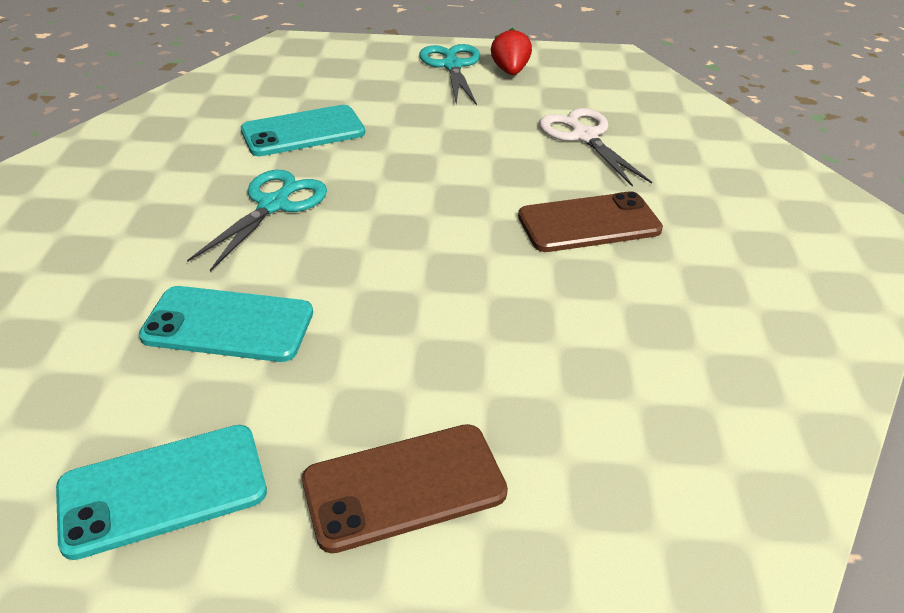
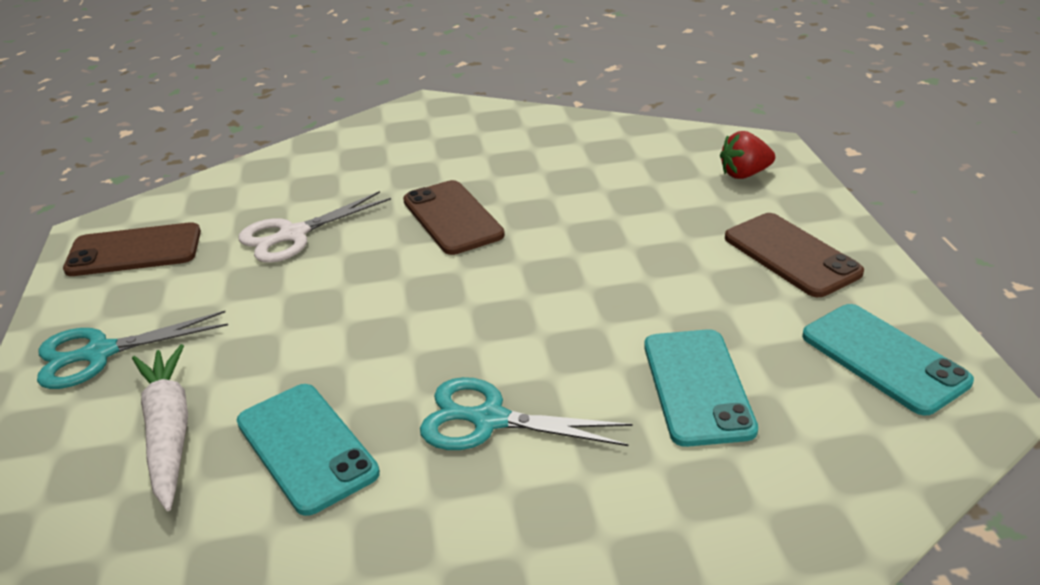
camera: 100 degrees left, 5 degrees down
red strawberry [491,28,532,75] -> red strawberry moved to [720,131,775,179]
none -> brown phone [63,222,201,276]
none -> white carrot [132,344,188,511]

